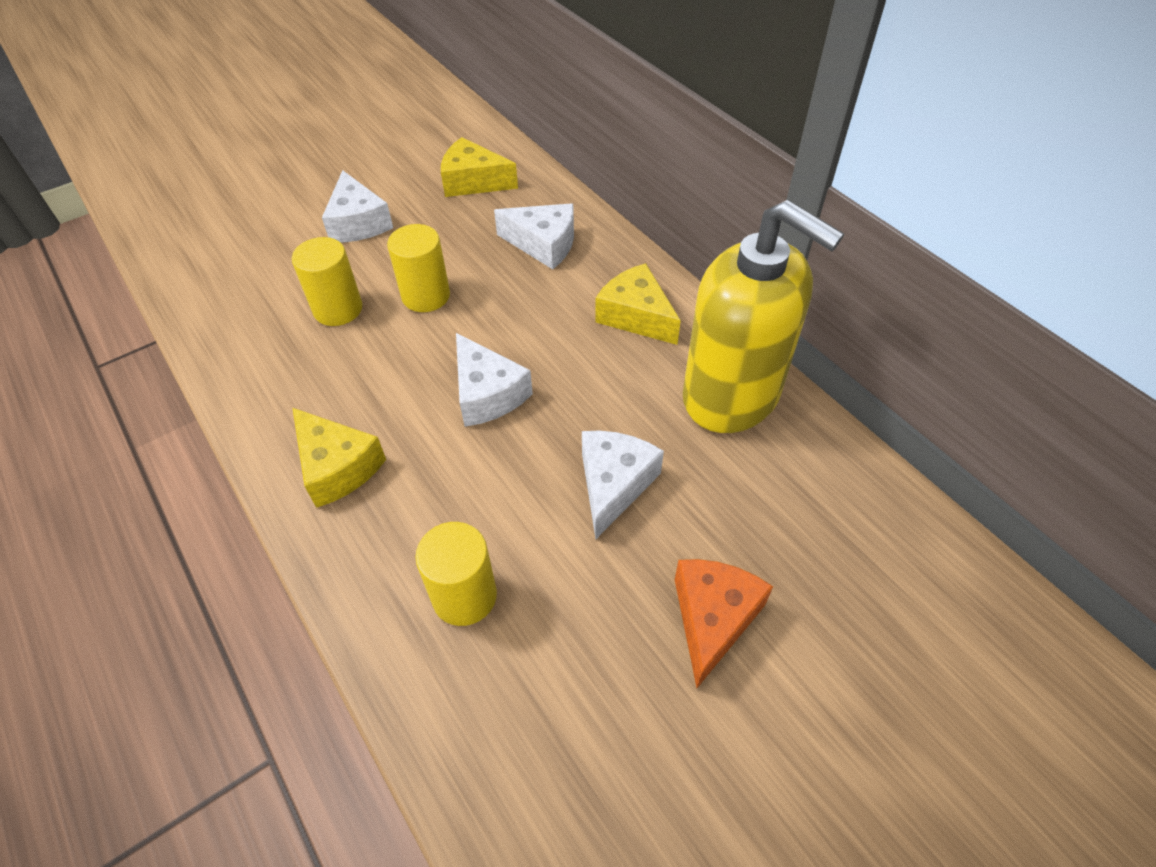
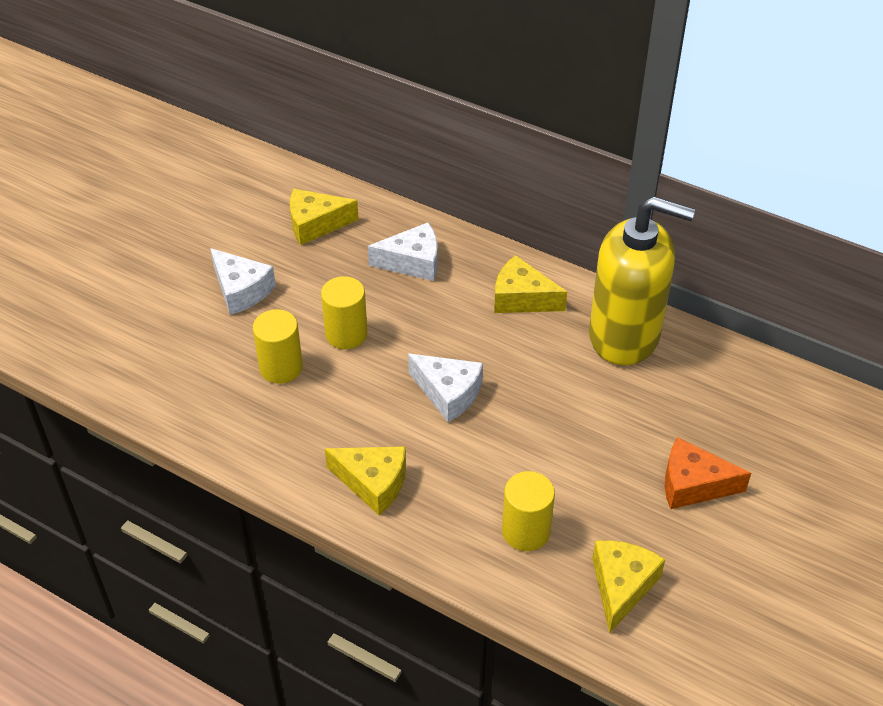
camera: 25 degrees left, 5 degrees down
white cheese [582,431,664,539] -> none
orange cheese [675,559,773,688] -> orange cheese turned 75 degrees counterclockwise [665,437,751,509]
none -> yellow cheese [592,540,665,634]

